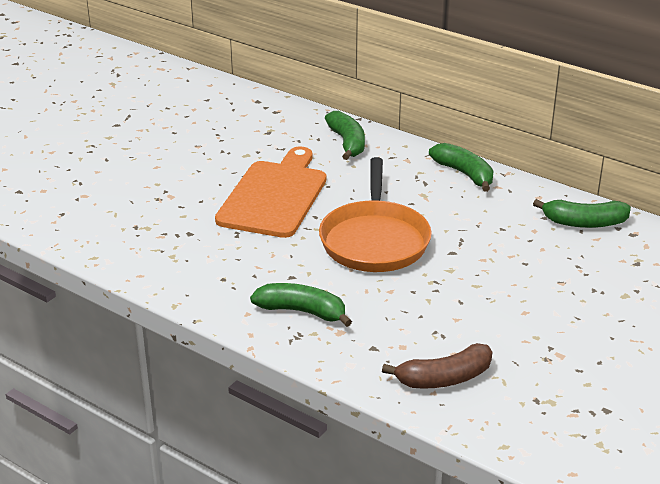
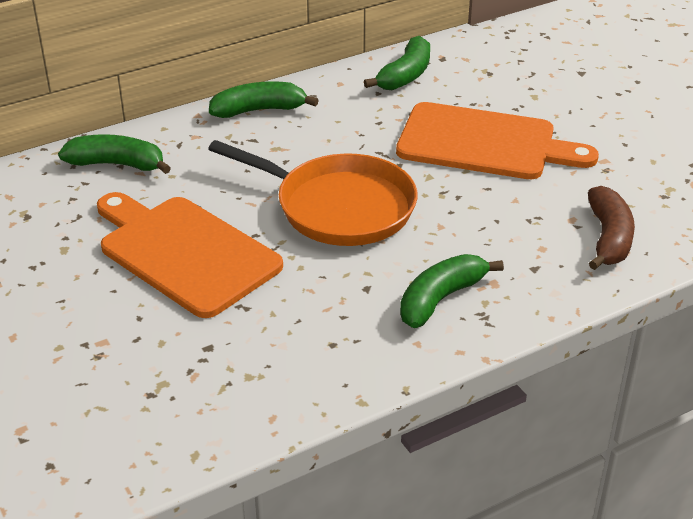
camera: 65 degrees left, 5 degrees up
none -> orange cutting board [396,102,599,179]

